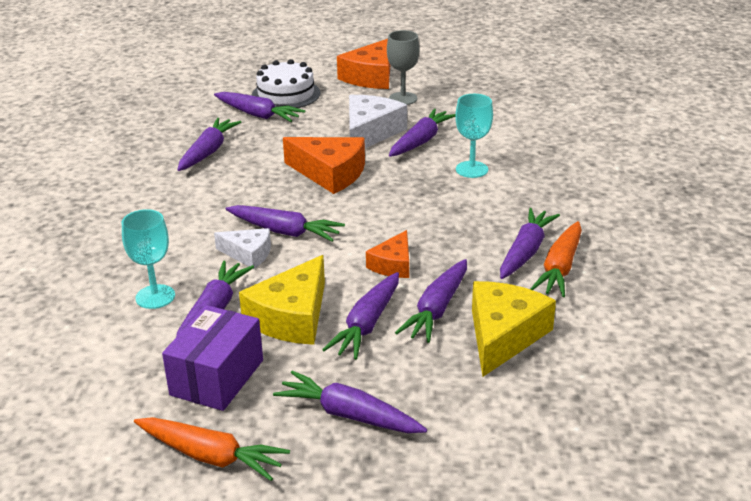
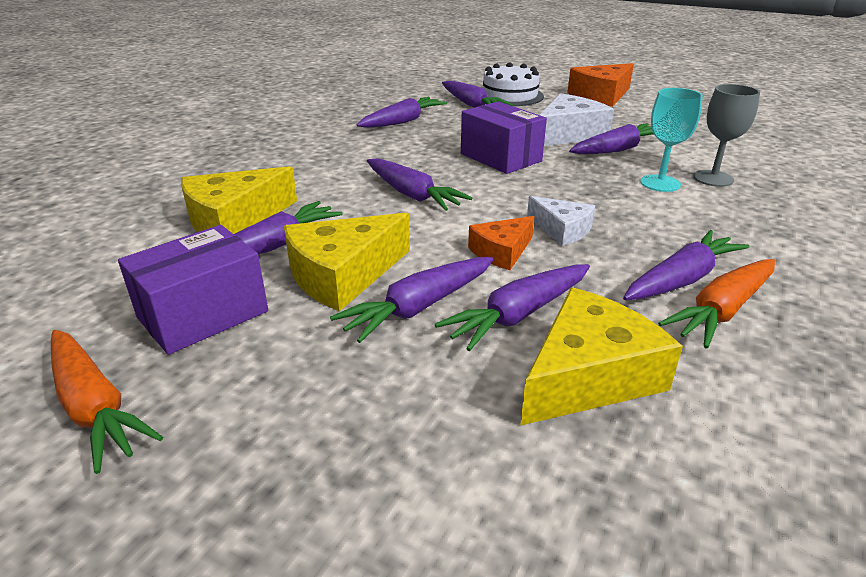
camera: 25 degrees right, 0 degrees up
turquoise goblet [122,209,175,309] -> yellow cheese [181,166,297,234]
white cheese [214,228,271,269] -> white cheese moved to [527,196,595,246]
purple carrot [273,371,427,433] -> none
orange cheese [283,137,365,194] -> purple box [461,101,547,174]
grey goblet [387,30,419,105] -> grey goblet moved to [693,84,760,187]

